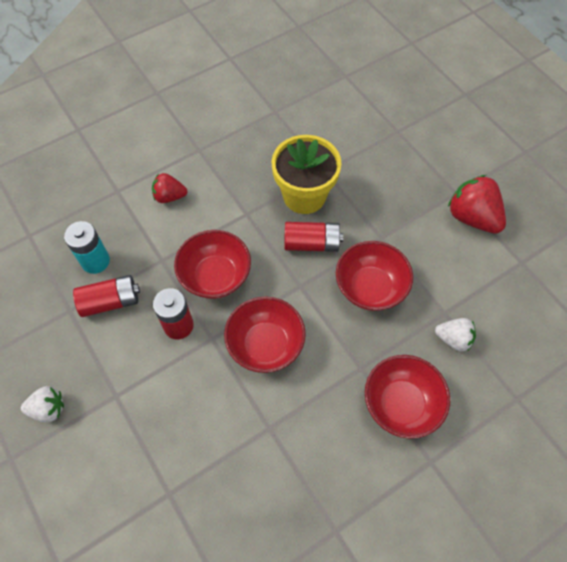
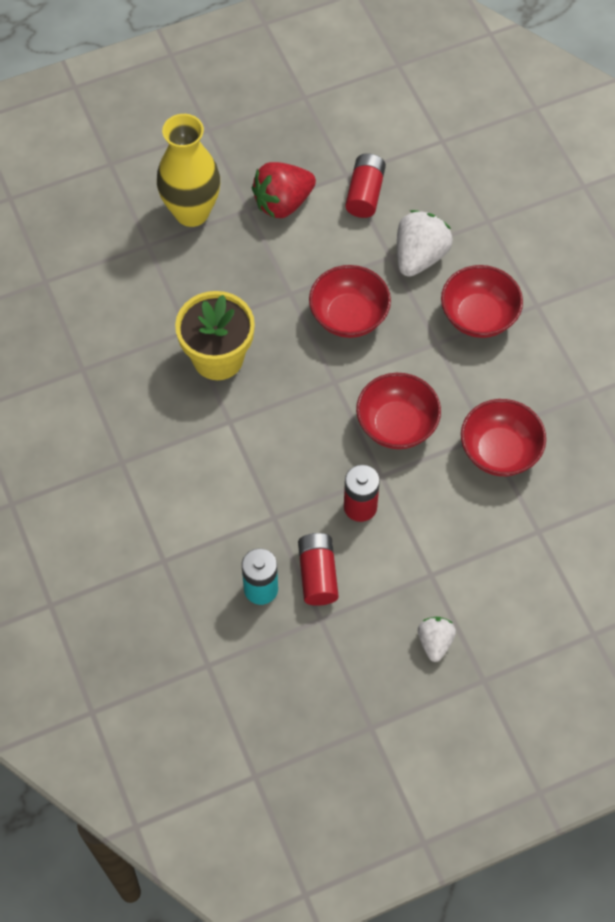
camera: 80 degrees left, 0 degrees up
red strawberry [152,173,187,203] -> none
red bowl [174,230,251,299] -> red bowl moved to [461,399,546,476]
red battery [284,222,343,252] -> red battery moved to [345,153,386,218]
white strawberry [435,318,476,352] -> white strawberry [397,210,453,277], size x1.68
none -> yellow vase [157,114,220,227]

